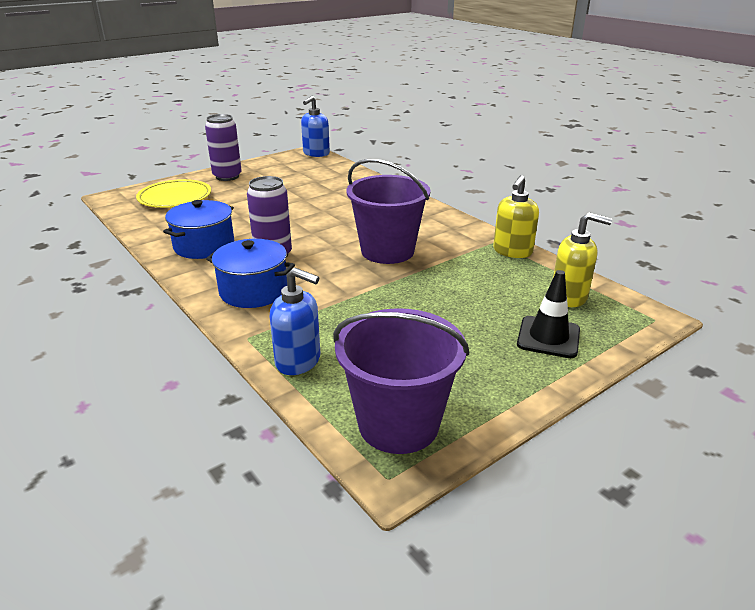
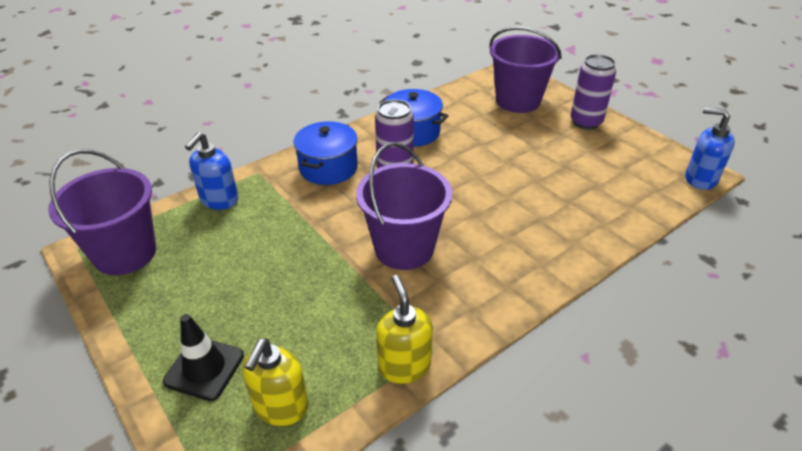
camera: 90 degrees right, 10 degrees up
yellow plate [136,179,211,208] -> purple bucket [489,27,562,113]
yellow soap dispenser [493,175,539,258] -> yellow soap dispenser turned 45 degrees clockwise [376,275,433,384]

